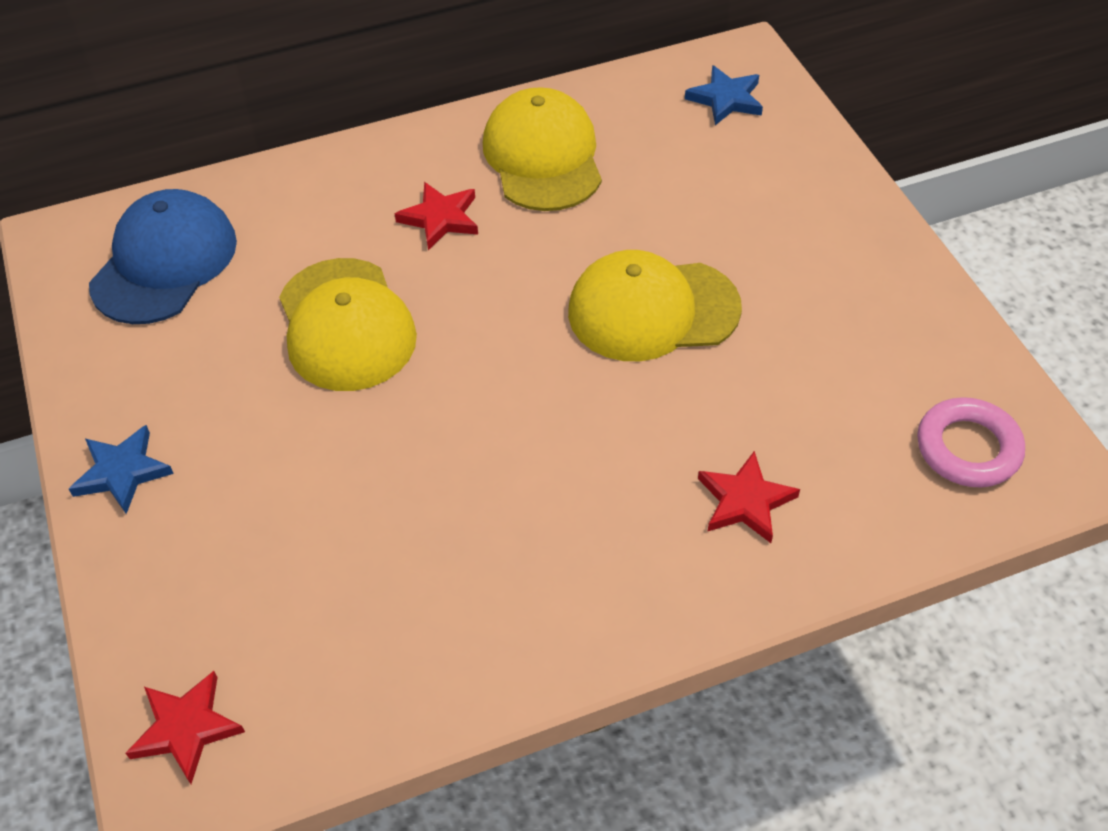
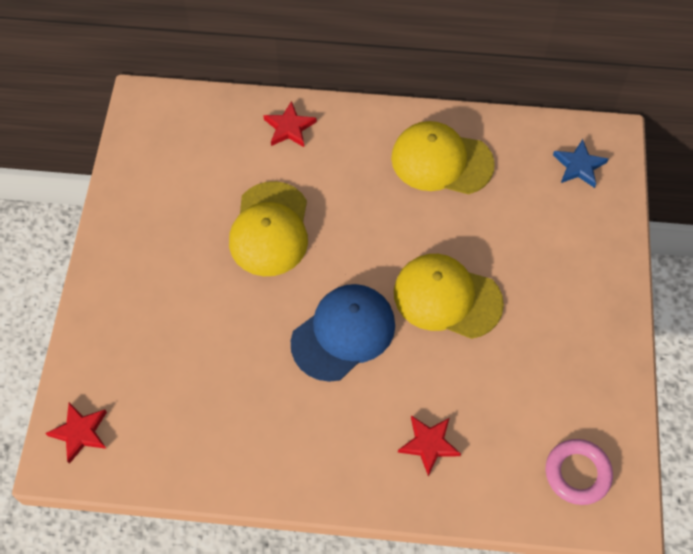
camera: 25 degrees right, 10 degrees up
blue star [69,425,174,514] -> none
blue cap [89,189,237,324] -> blue cap moved to [291,284,395,382]
red star [395,182,478,250] -> red star moved to [263,101,317,147]
yellow cap [483,87,602,211] -> yellow cap turned 90 degrees counterclockwise [391,121,495,194]

